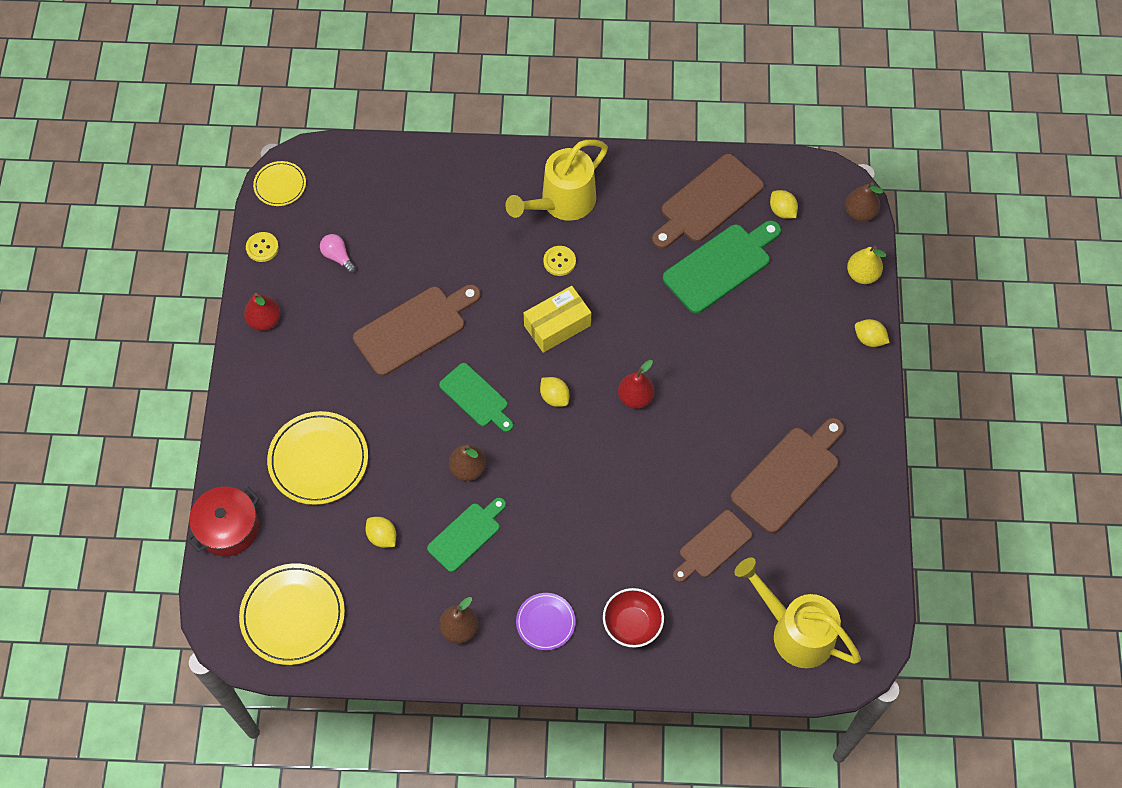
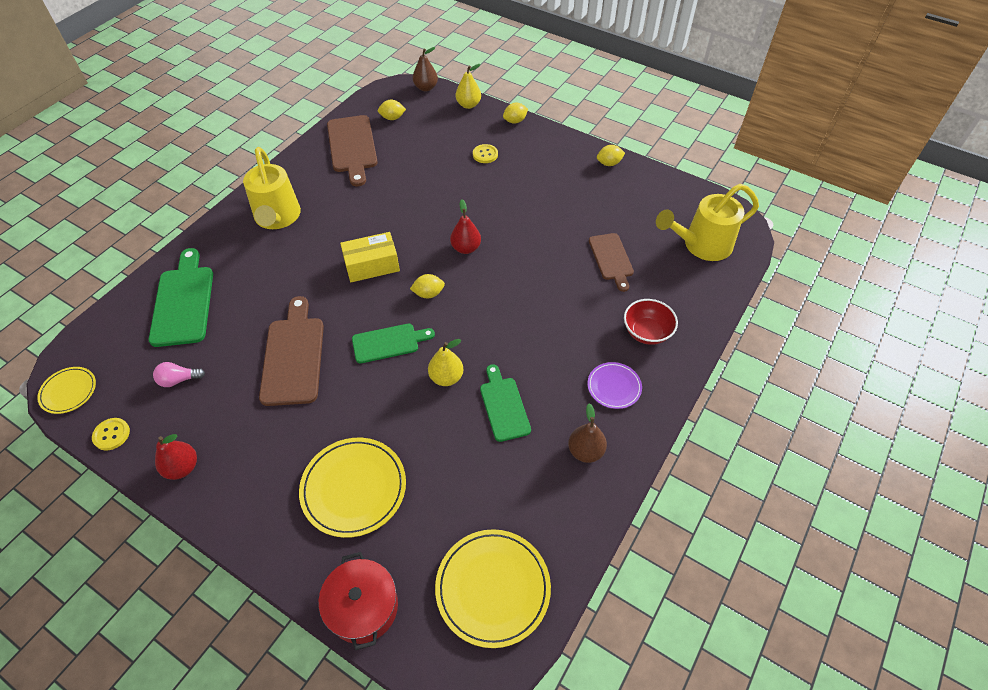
camera: 60 degrees left, 10 degrees down
yellow lemon [366,517,396,548] -> yellow lemon moved to [597,145,625,166]
brown pear [449,444,486,481] -> yellow pear [428,339,463,386]
yellow box [524,286,591,353] -> yellow box turned 75 degrees clockwise [340,232,400,282]
yellow button [543,246,576,276] -> yellow button moved to [473,144,498,163]
green cutting board [663,220,781,314] -> green cutting board moved to [149,248,213,347]
brown cutting board [731,418,844,533] -> none

